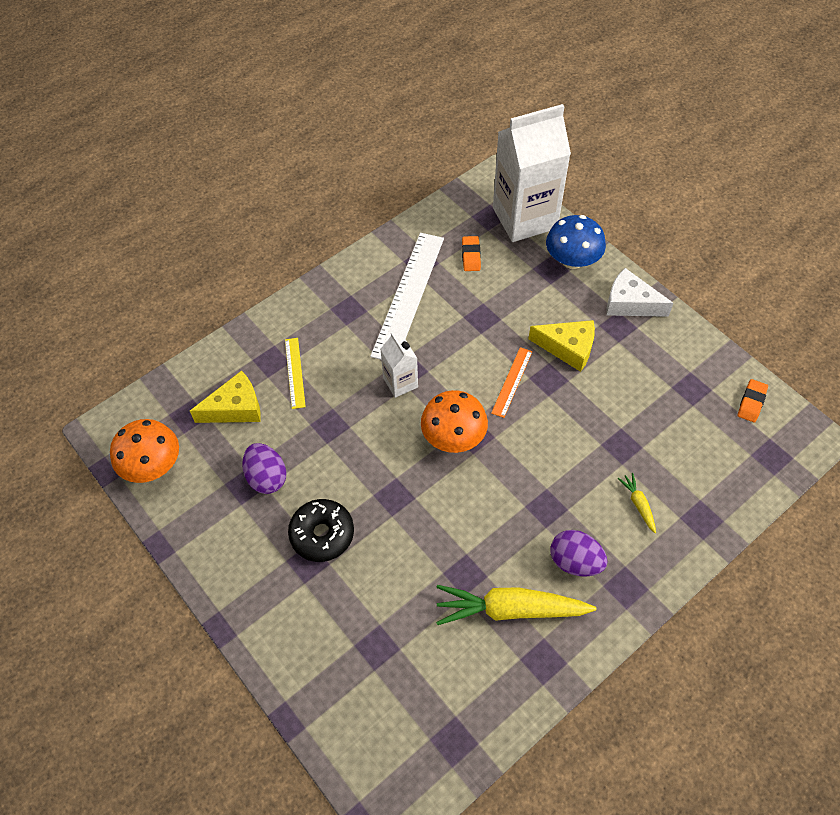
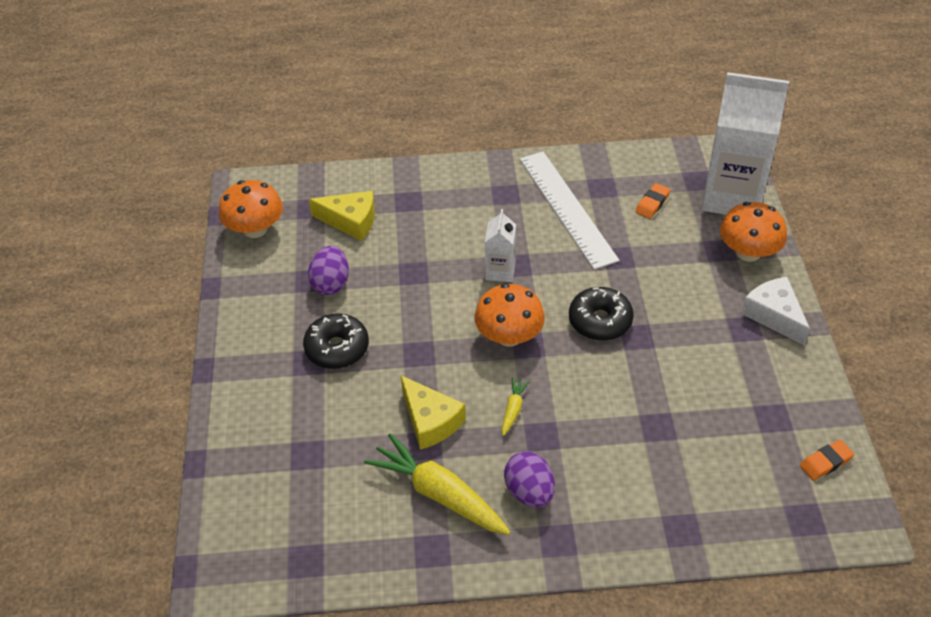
camera: 35 degrees right, 10 degrees down
yellow ruler [285,338,306,409] -> none
white ruler [370,233,444,360] -> white ruler turned 75 degrees counterclockwise [520,152,620,270]
orange ruler [491,347,533,418] -> black donut [569,287,634,341]
yellow cheese [529,320,595,372] -> yellow cheese moved to [401,376,466,450]
blue mushroom [546,215,606,269] -> orange mushroom [720,202,787,262]
yellow carrot [618,473,656,533] -> yellow carrot moved to [502,378,530,436]

